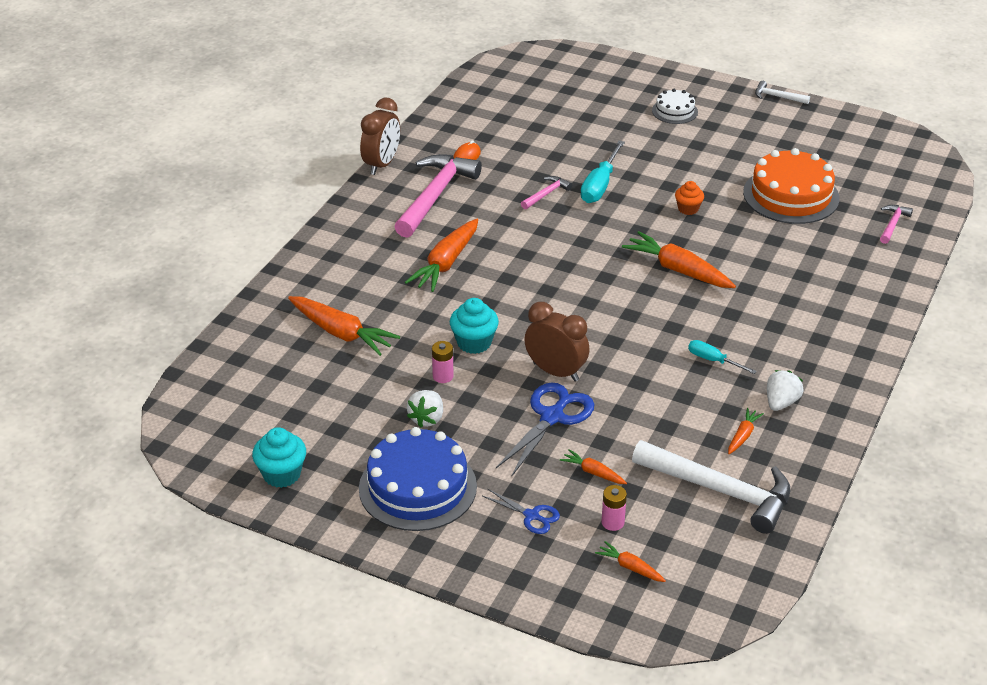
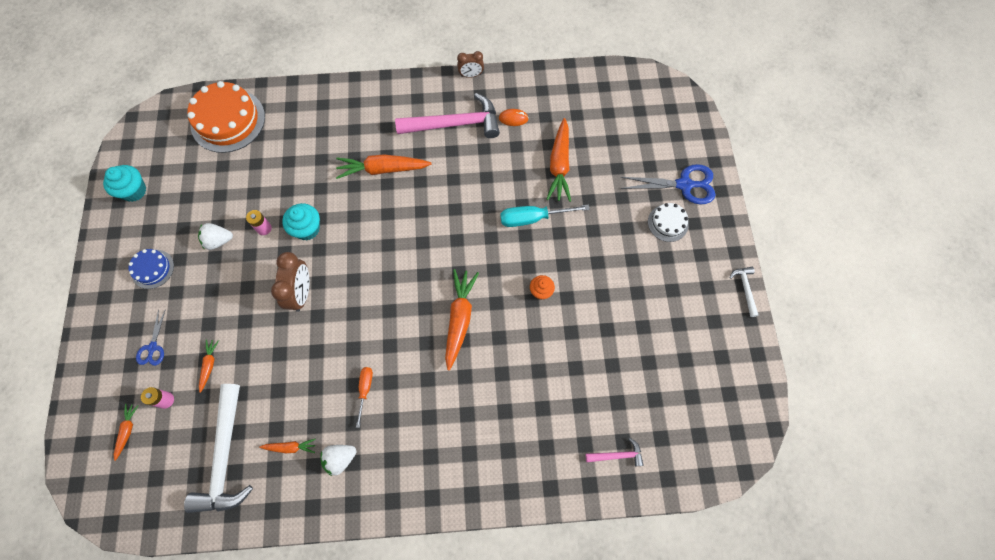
camera: 60 degrees right, 30 degrees up
orange carrot [288,296,400,356] -> orange carrot moved to [546,118,571,202]
blue cake [359,427,477,531] -> blue cake [128,249,174,289], size x0.52
brown clock [360,98,400,175] -> brown clock [457,51,484,78], size x0.60
blue scissors [496,383,594,476] -> blue scissors moved to [621,164,716,204]
pink hammer [521,176,572,209] -> none
turquoise screwdriver [688,340,757,374] -> orange screwdriver [356,367,373,428]
orange cake [743,148,840,224] -> orange cake moved to [187,81,265,153]
white strawberry [767,370,804,411] -> white strawberry turned 150 degrees clockwise [321,445,356,476]

